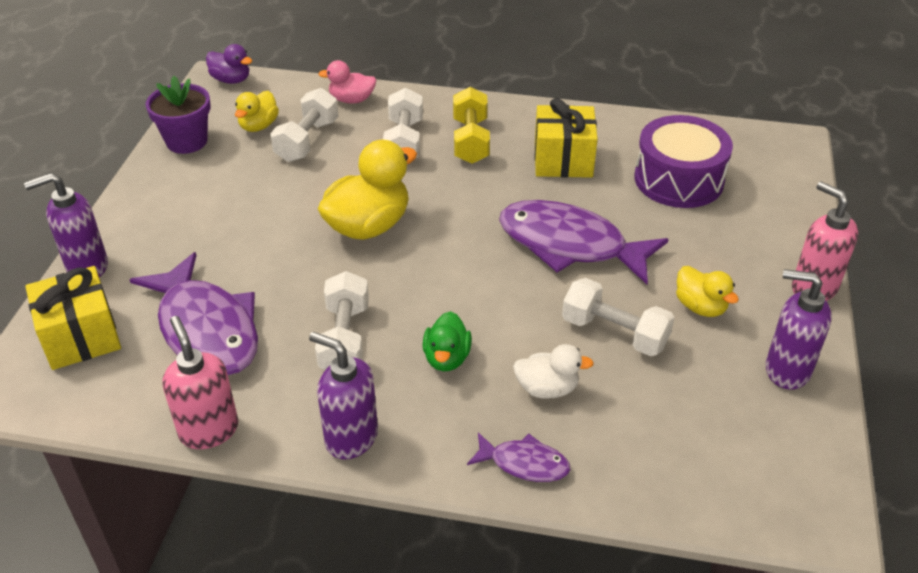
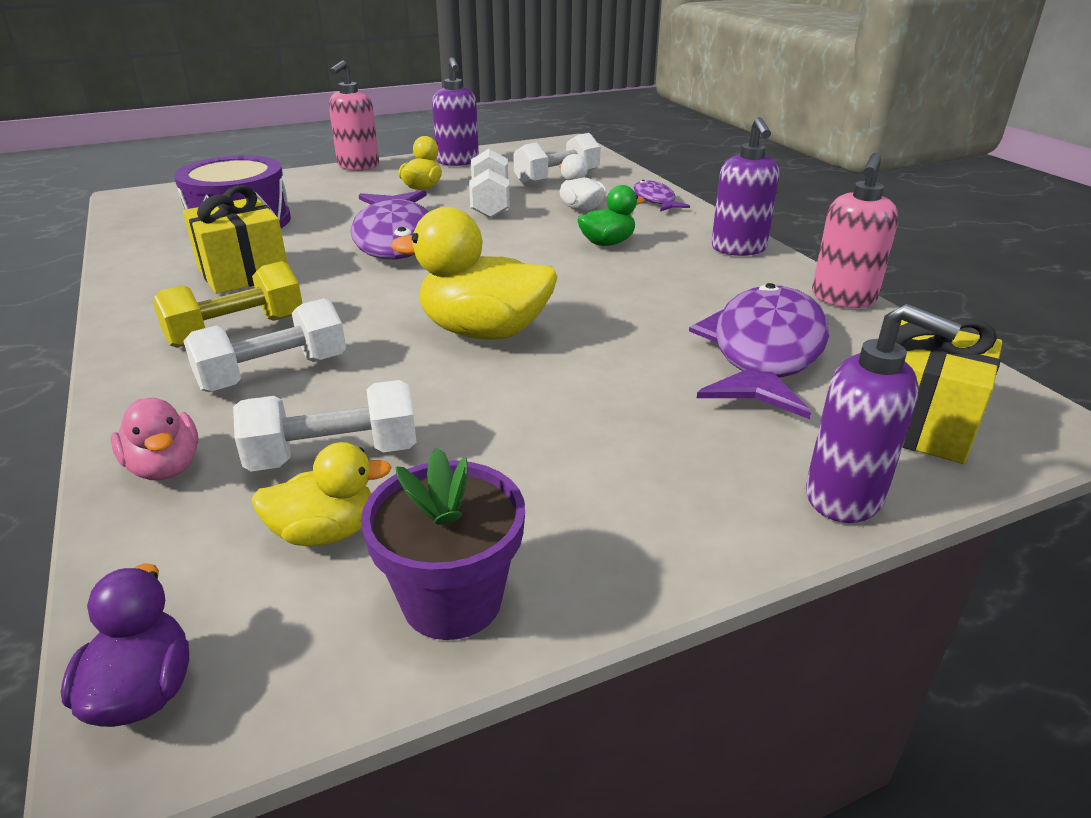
camera: 125 degrees left, 10 degrees down
white dumbbell [315,271,369,370] -> white dumbbell moved to [513,133,601,186]

